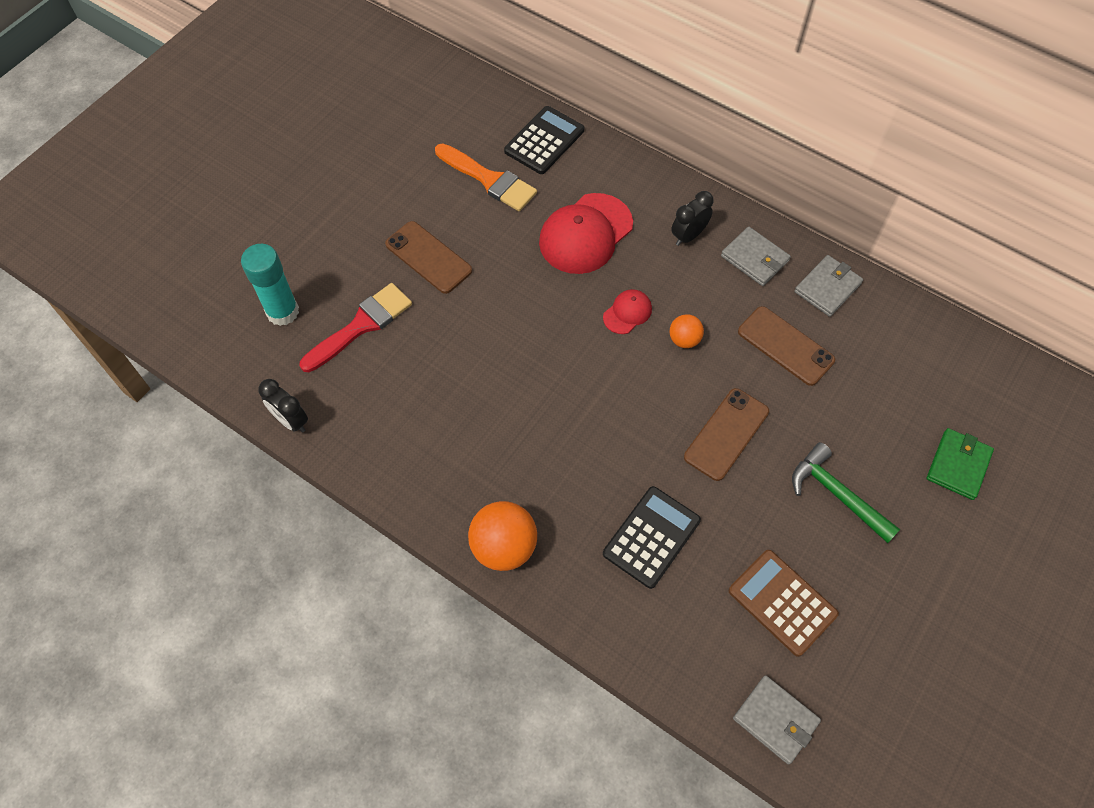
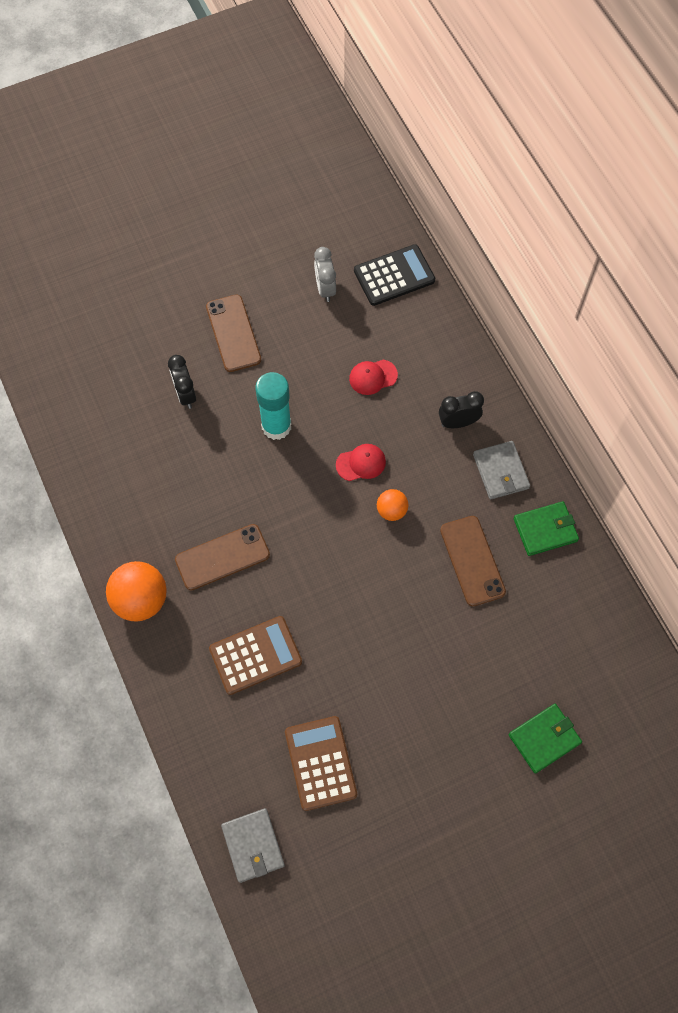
camera: 30 degrees right, 5 degrees up
turquoise glue stick [241,244,299,326] -> turquoise glue stick moved to [255,372,291,440]
black clock [258,379,308,433] -> black clock moved to [168,355,196,409]
red brush [299,283,412,372] -> none
orange brush [435,143,537,211] -> grey clock [314,247,336,302]
red cap [539,193,633,274] -> red cap [349,359,398,395], size x0.50
black calculator [603,486,701,589] -> brown calculator [209,616,302,695]
brown phone [684,388,769,481] -> brown phone moved to [175,524,270,591]
green hammer [792,442,900,543] -> none
grey wallet [794,255,863,317] -> green wallet [514,501,579,556]

